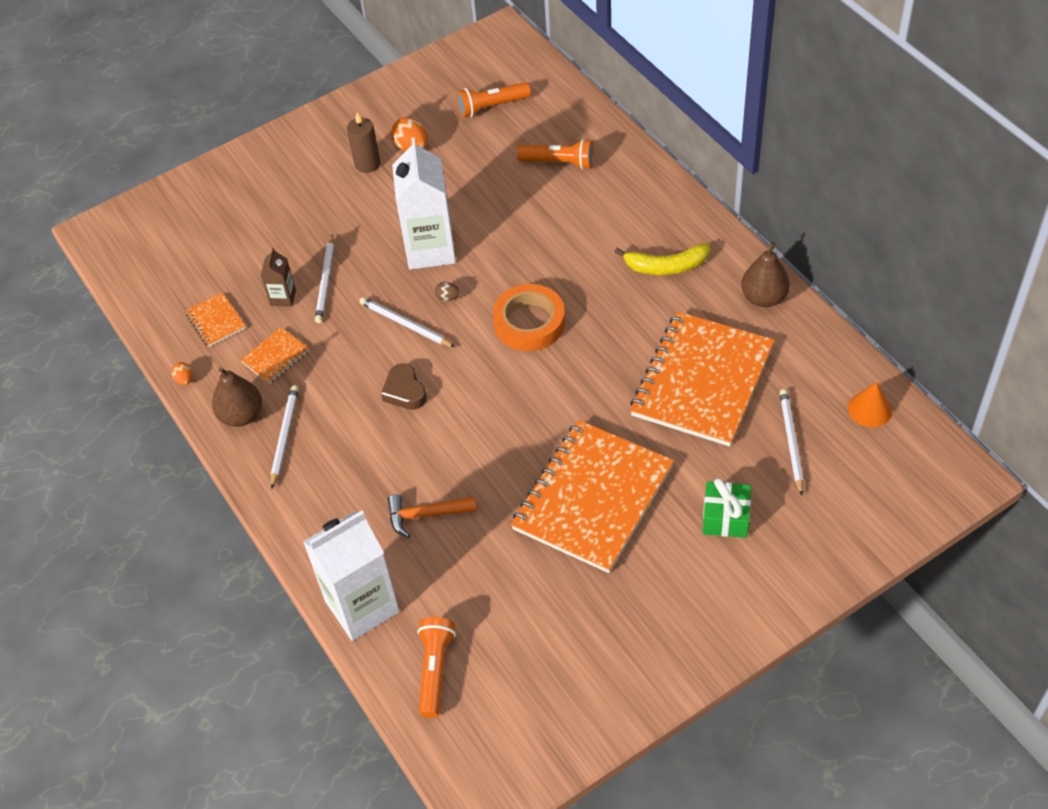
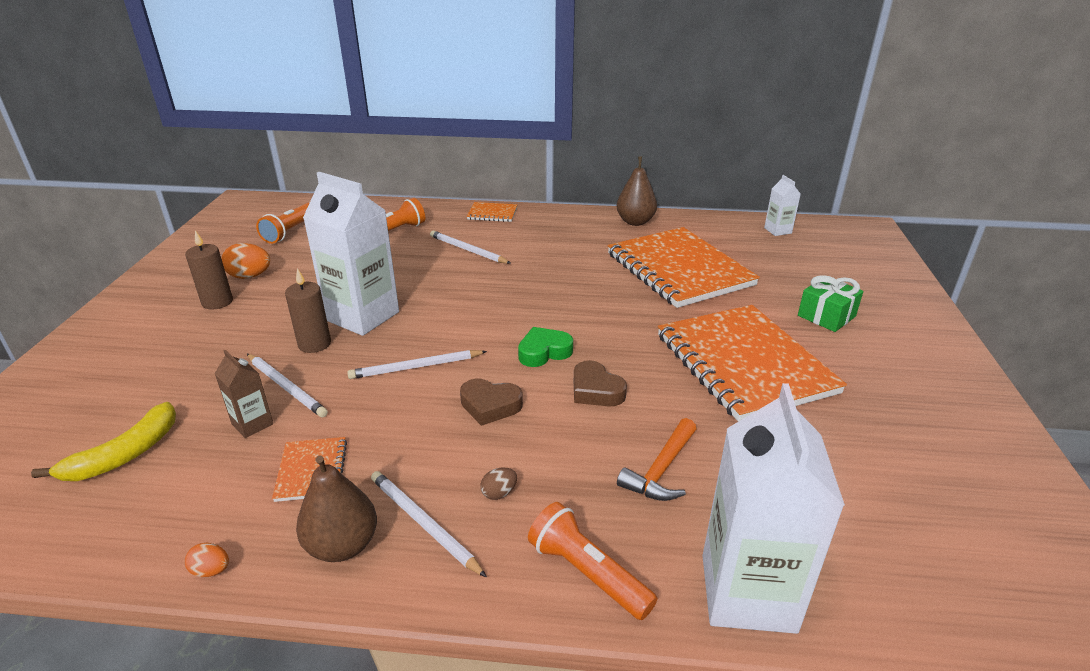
camera: 55 degrees left, 20 degrees down
orange notebook [186,292,246,347] -> orange notebook moved to [467,202,518,222]
orange flashlight [417,617,456,718] -> orange flashlight moved to [528,502,657,620]
brown egg [435,282,460,301] -> brown egg moved to [480,468,517,500]
orange tape [493,284,565,351] -> none
yellow banana [615,243,710,275] -> yellow banana moved to [31,402,176,481]
white pencil [779,389,804,496] -> white pencil moved to [430,231,511,264]
orange cone [848,382,892,428] -> white carton [764,175,801,236]
none -> brown candle [285,268,331,353]
none -> green heart [518,327,573,367]
none -> brown heart [574,360,627,407]

